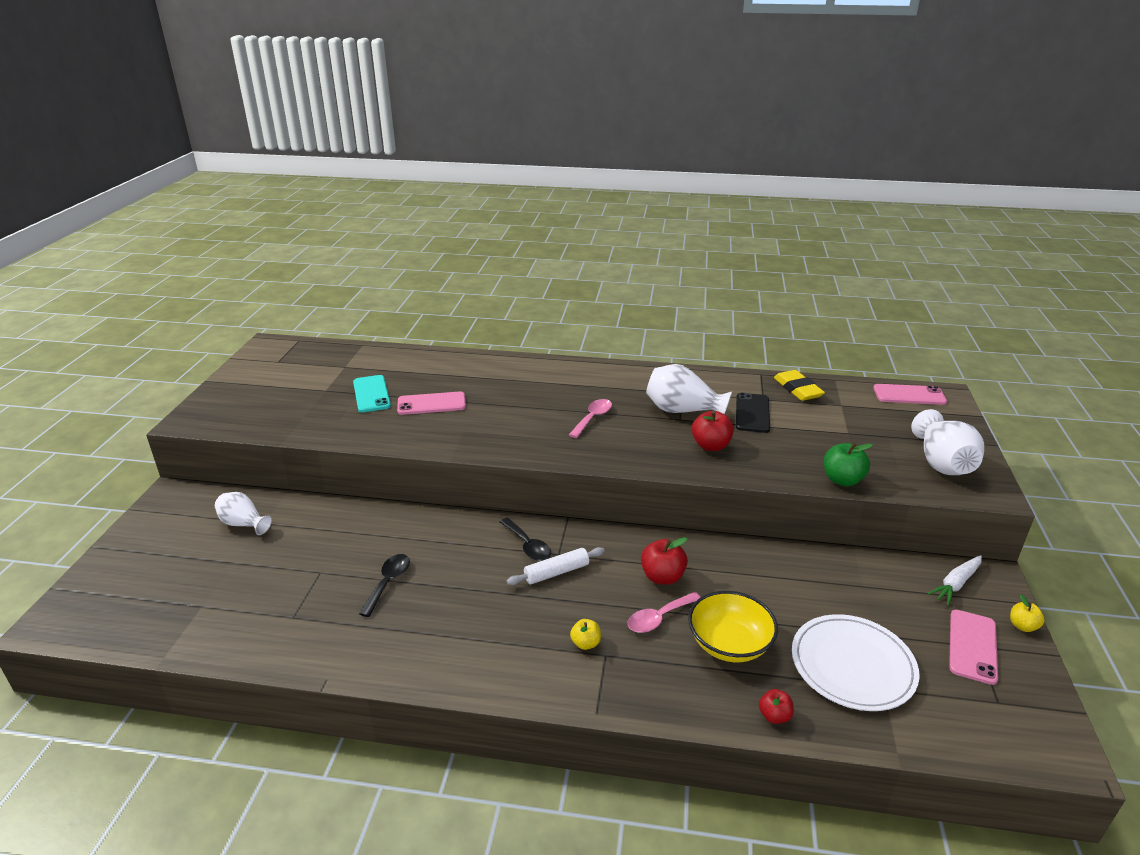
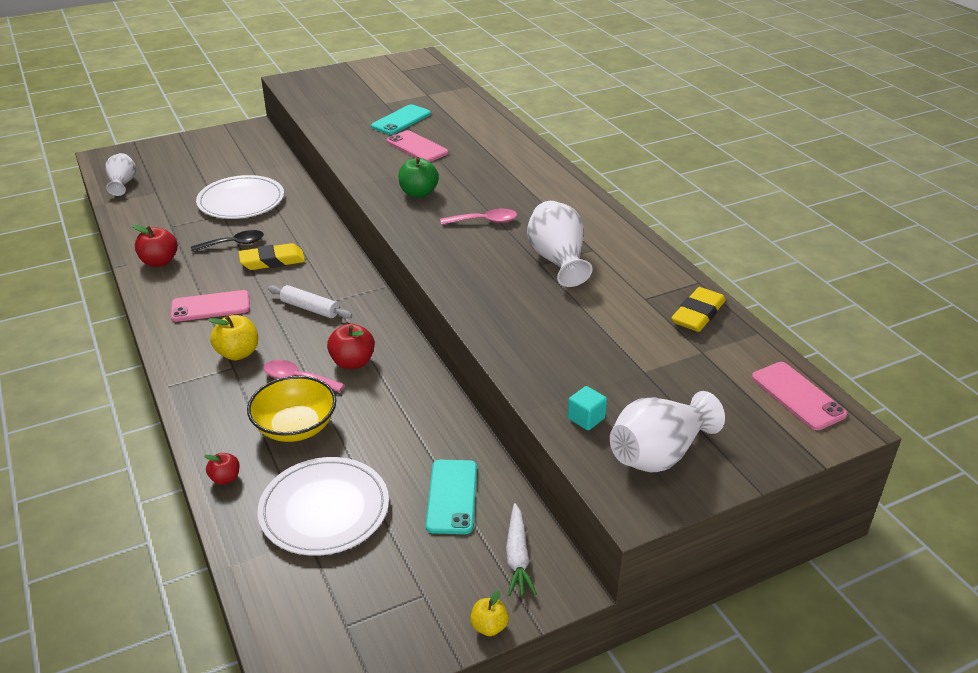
camera: 55 degrees right, 5 degrees up
white vase [215,492,272,535] -> white vase moved to [105,153,136,196]
black spoon [500,518,551,561] -> none
yellow apple [570,619,601,650] -> yellow apple [208,315,258,360], size x1.65
red apple [692,411,734,451] -> red apple moved to [132,225,178,267]
black phone [736,393,770,433] -> none
green apple [824,443,873,486] -> green apple moved to [398,157,439,198]
white carrot [927,555,982,606] -> white carrot turned 105 degrees counterclockwise [506,503,537,597]
pink phone [949,610,998,685] -> pink phone moved to [171,290,250,322]
none -> white plate [196,175,284,219]
none -> yellow eraser [239,243,305,270]
none -> turquoise phone [426,460,477,534]
none -> turquoise cube [568,386,607,430]

